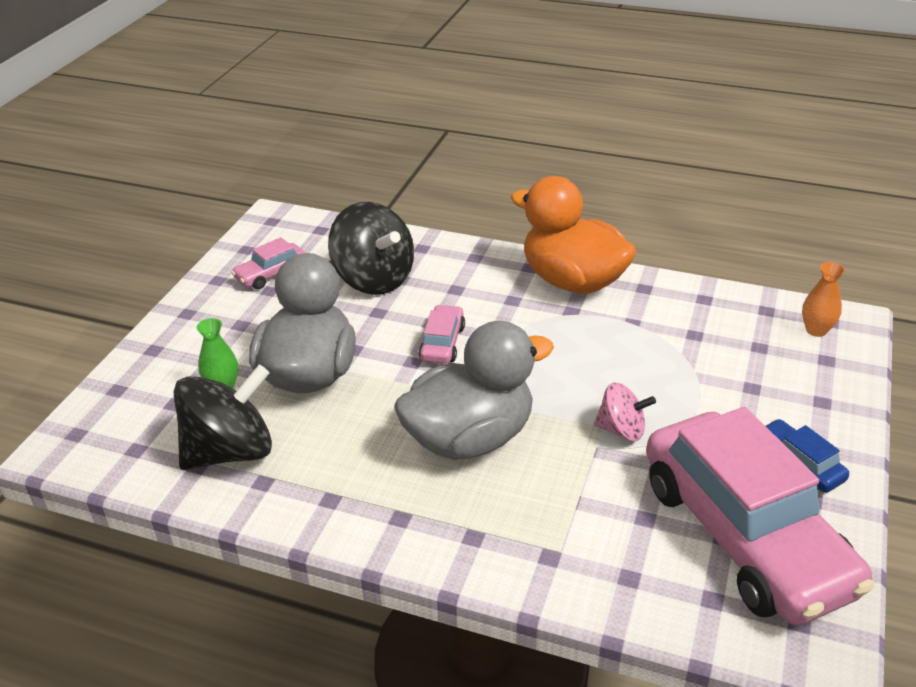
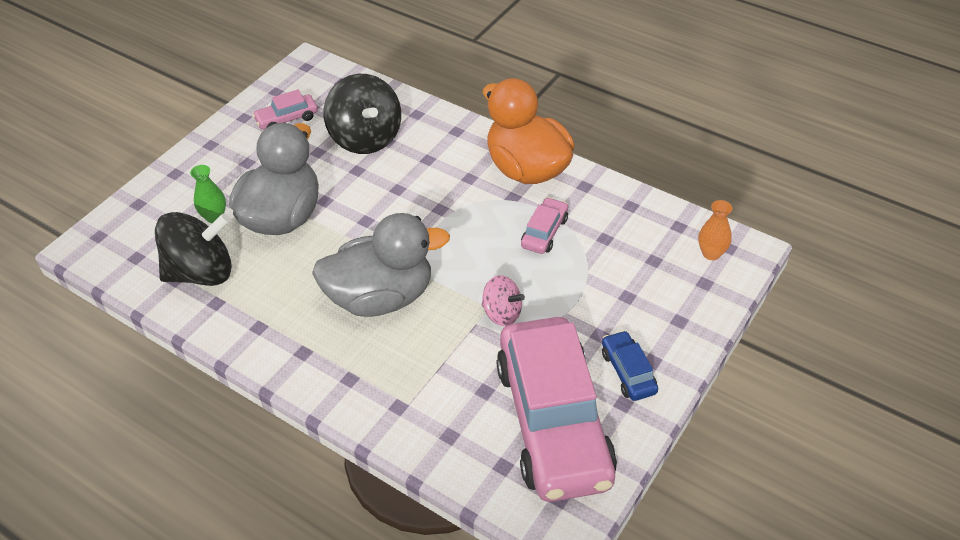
camera: 15 degrees right, 10 degrees up
pink car [419,305,465,364] -> pink car moved to [521,197,568,254]

